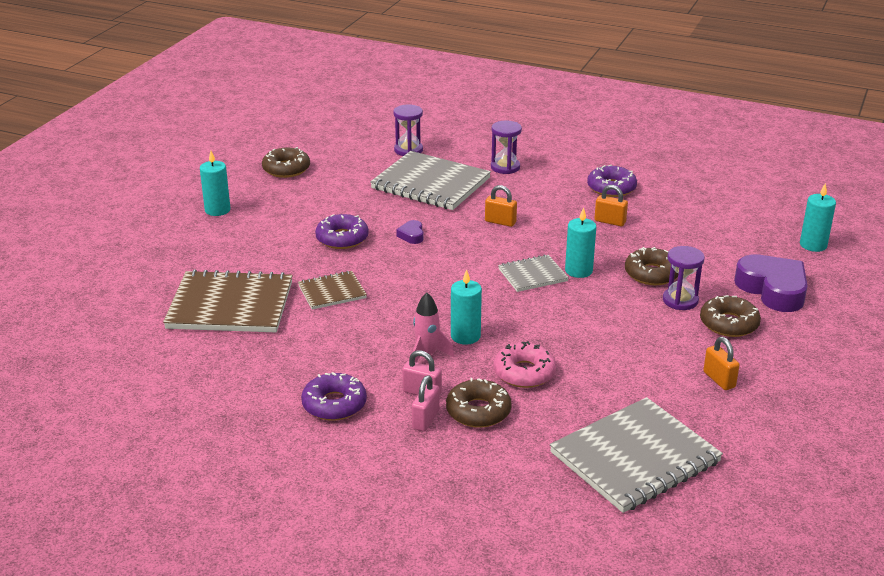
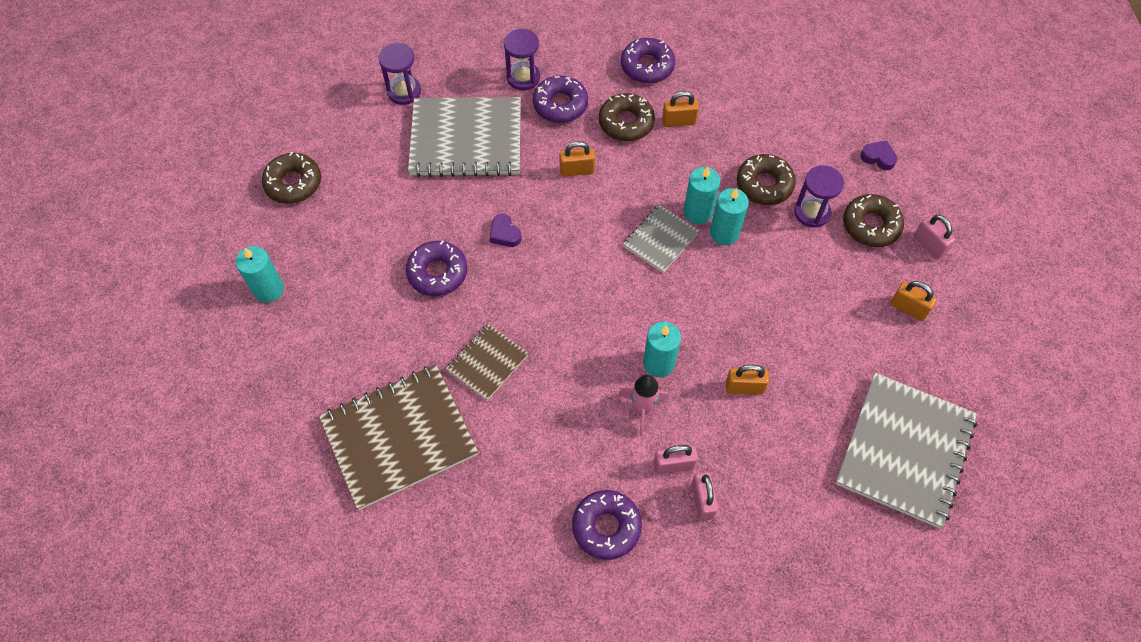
camera: 30 degrees left, 30 degrees up
brown donut [446,378,512,428] -> brown donut moved to [599,93,655,141]
pink donut [494,341,556,388] -> orange padlock [726,365,769,394]
purple heart [734,254,808,312] -> purple heart [860,140,897,170], size x0.44
turquoise candle [800,183,836,252] -> turquoise candle moved to [710,188,749,245]
none -> purple donut [533,76,588,123]
none -> pink padlock [914,215,955,260]

